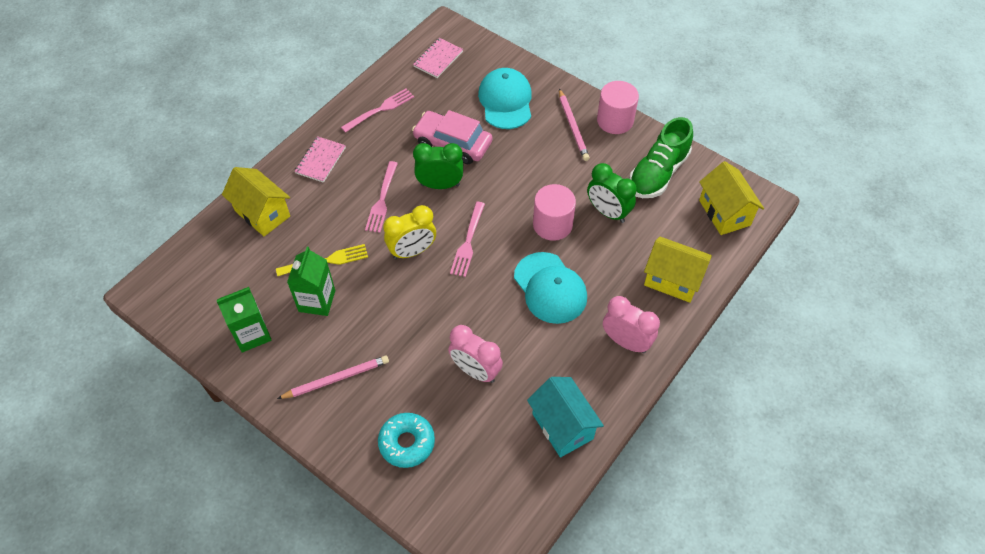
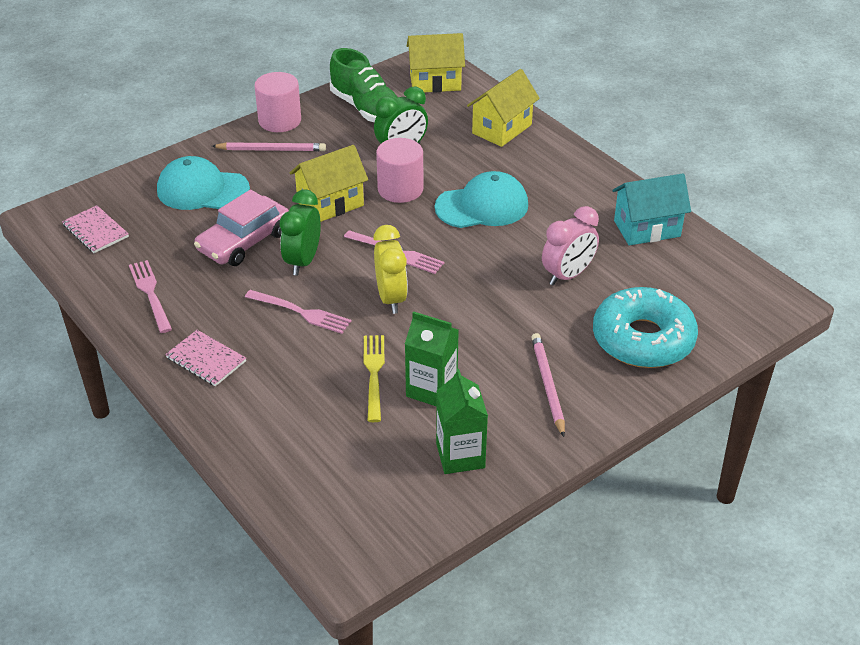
camera: 75 degrees left, 15 degrees down
yellow house [222,167,290,236] -> yellow house moved to [290,145,368,222]
turquoise donut [378,413,435,468] -> turquoise donut [593,287,698,368], size x1.61
pink clock [603,296,660,353] -> none

